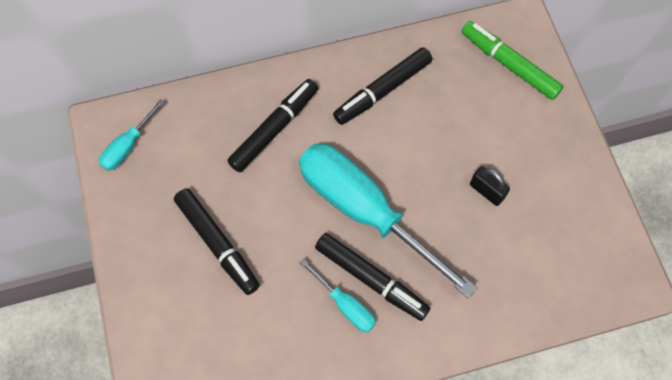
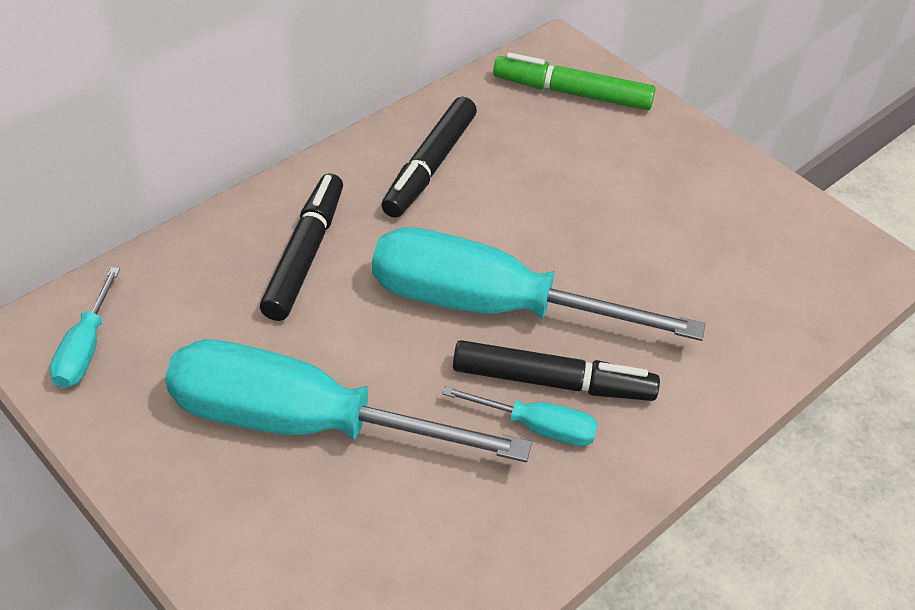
camera: 30 degrees left, 20 degrees down
black marker [174,188,260,295] -> turquoise screwdriver [165,339,532,462]
black padlock [470,166,510,206] -> none

